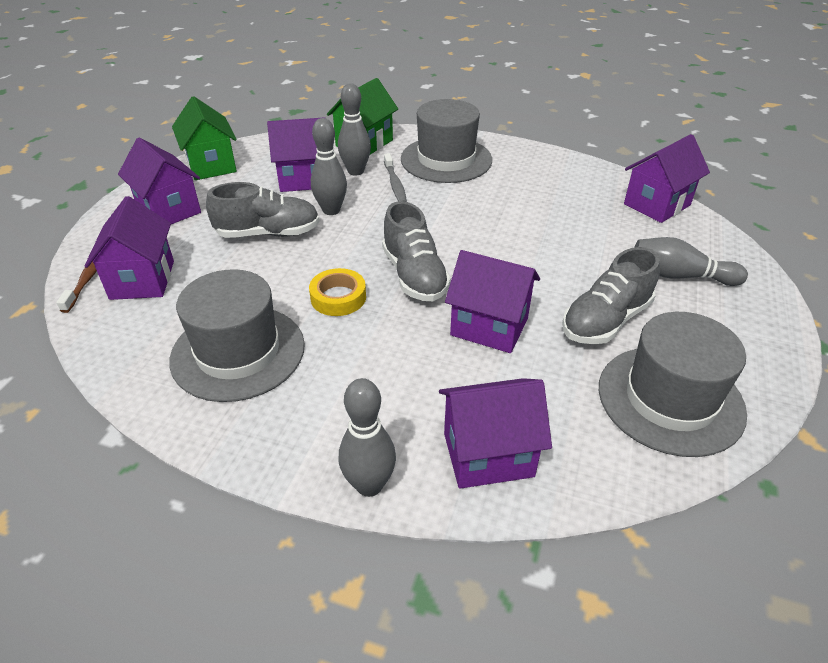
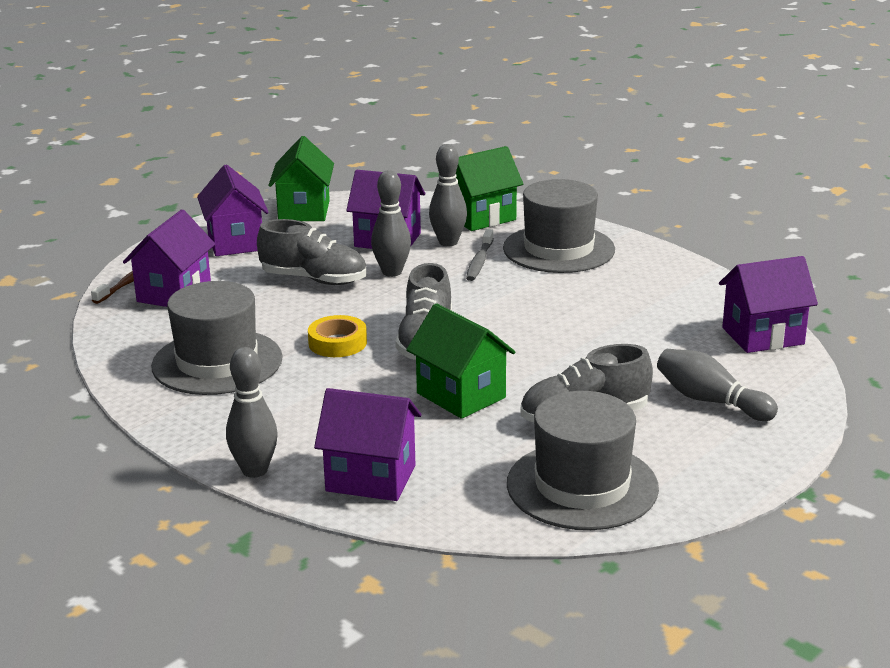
camera: 25 degrees right, 15 degrees down
purple house [445,250,540,353] -> green house [406,303,515,419]

